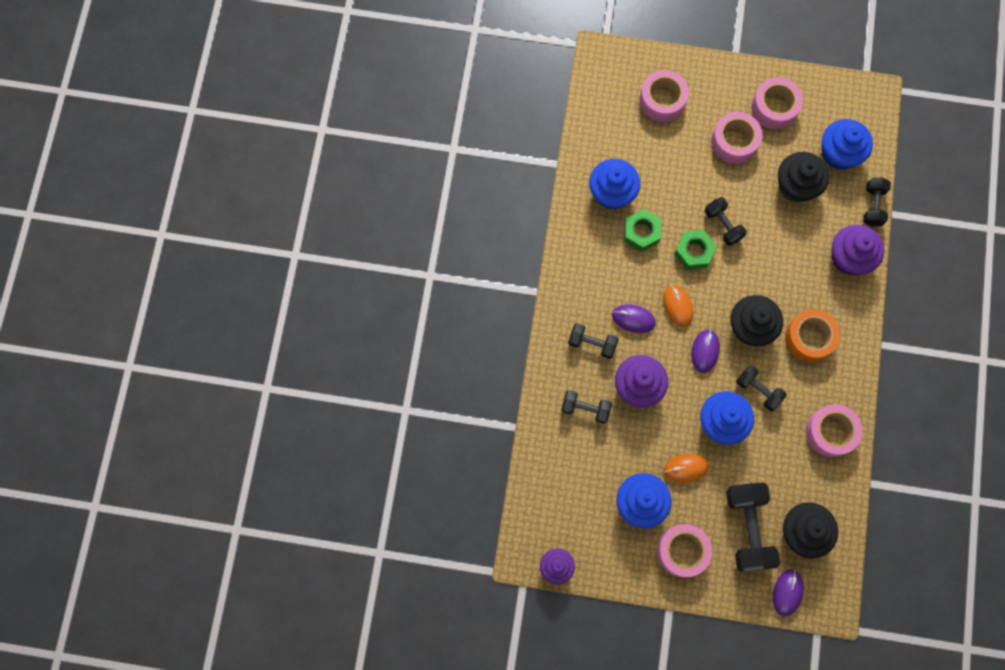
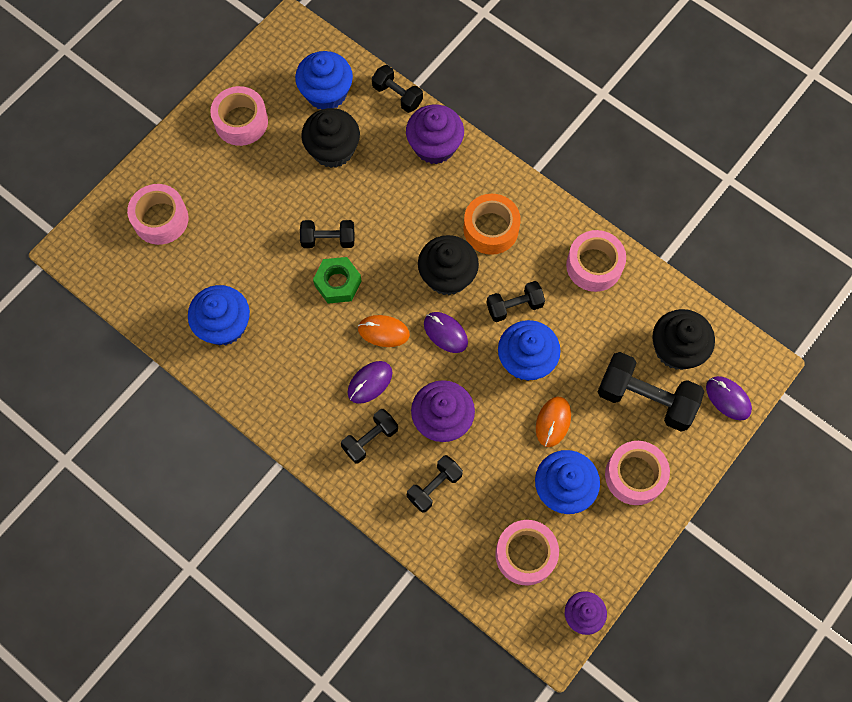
camera: 60 degrees left, 5 degrees down
green nut [624,209,661,252] -> none
pink tape [711,112,762,164] -> pink tape moved to [495,520,559,585]

